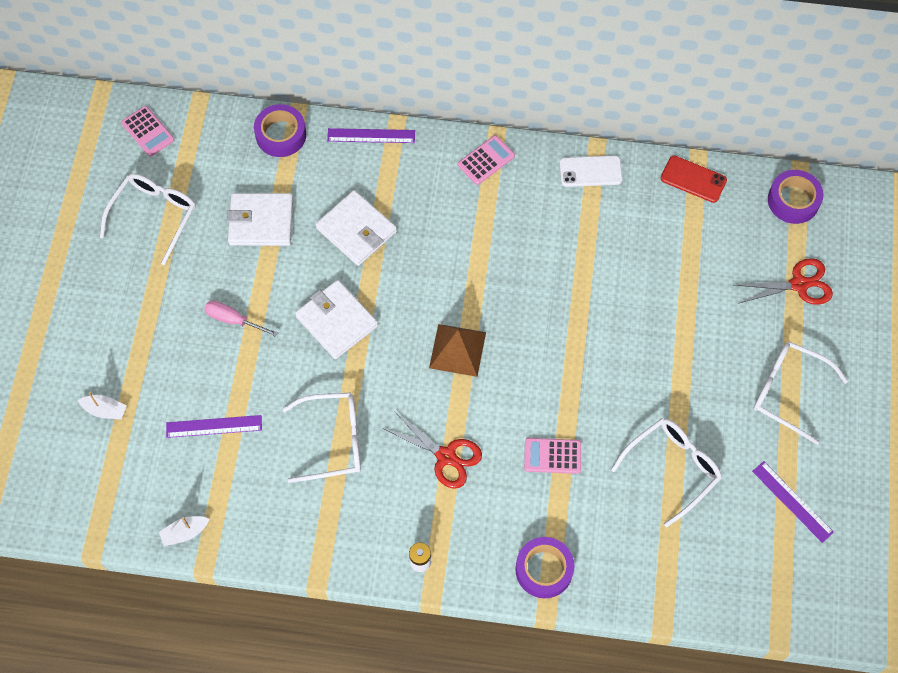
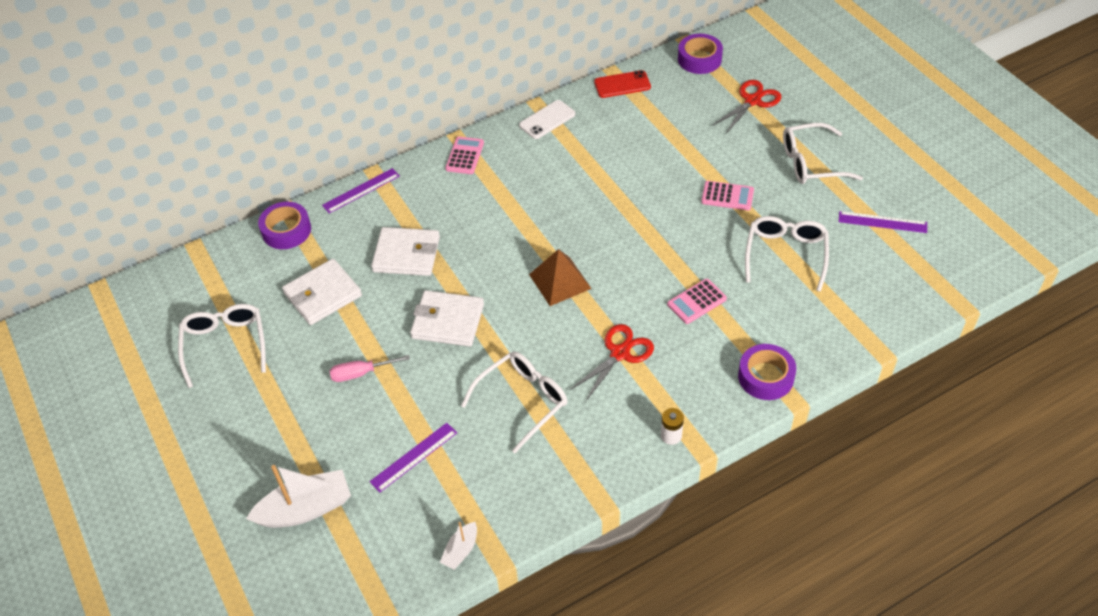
camera: 35 degrees left, 15 degrees down
white boat [78,392,127,420] -> white boat [246,465,351,528], size x1.93
pink calculator [121,106,174,157] -> pink calculator moved to [701,181,754,210]
red scissors [383,411,482,489] -> red scissors turned 45 degrees counterclockwise [570,324,654,402]

